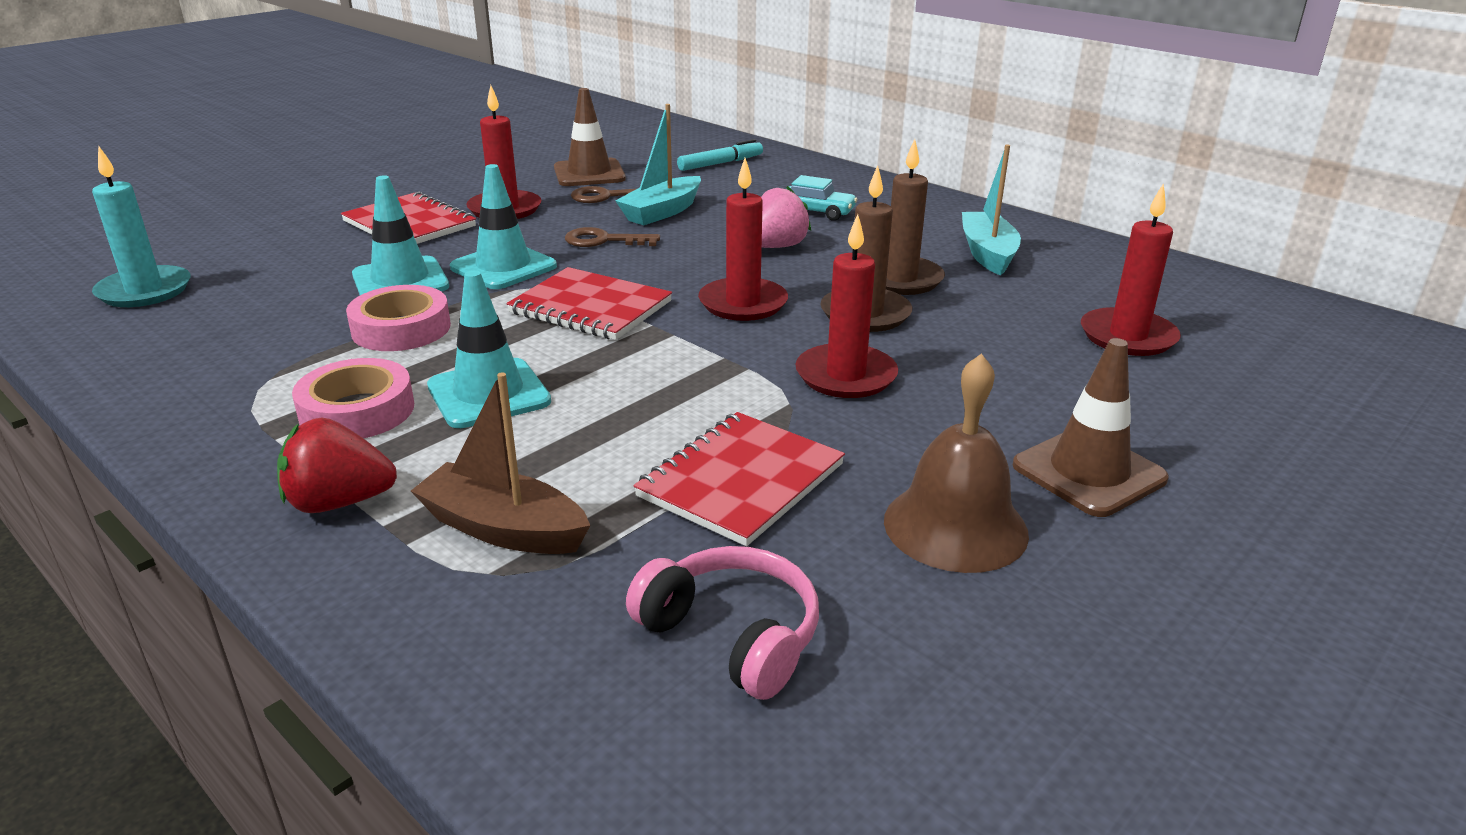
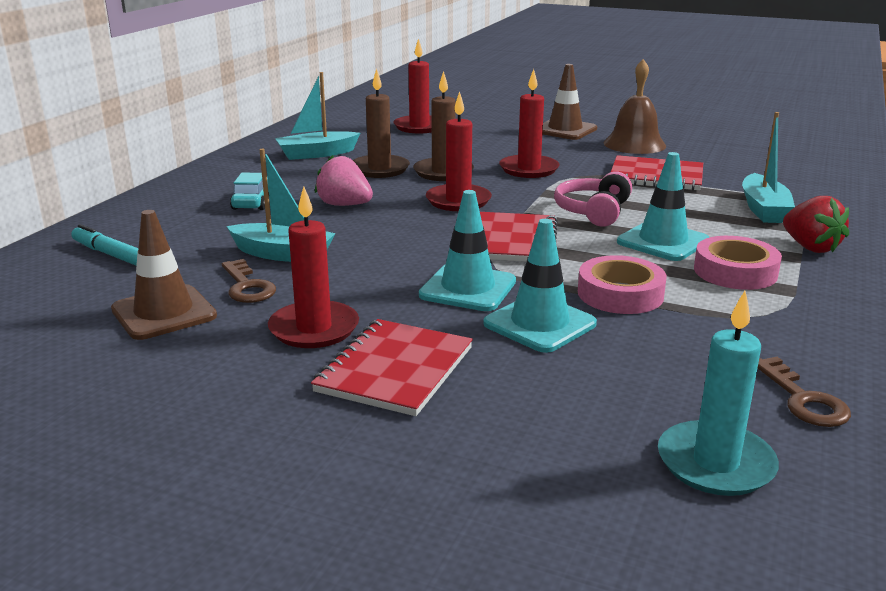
camera: 110 degrees left, 5 degrees down
brown boat [411,372,590,554] -> turquoise boat [742,112,795,223]
brown key [565,227,660,247] -> brown key moved to [758,357,851,427]
pink headphones [626,546,819,700] -> pink headphones moved to [554,171,632,227]

